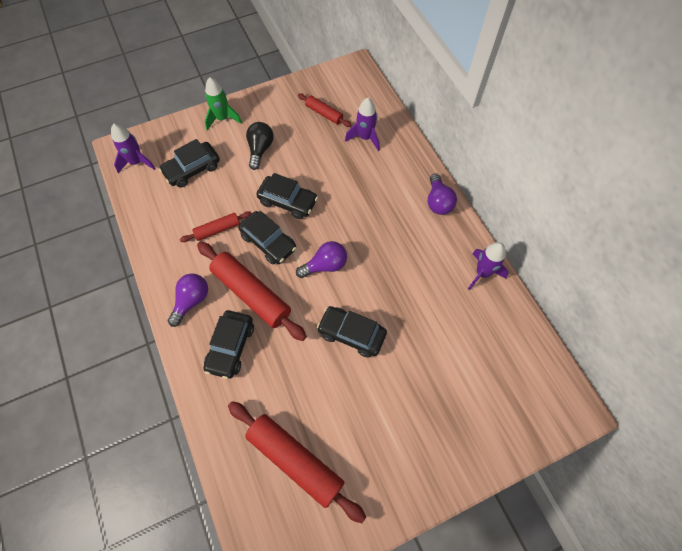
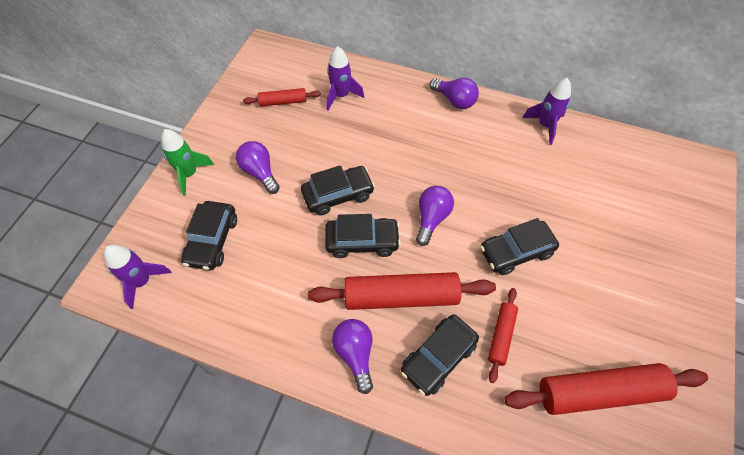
camera: 45 degrees left, 5 degrees down
red rolling pin [180,211,252,242] -> red rolling pin moved to [488,288,518,383]
black car [204,310,254,379] -> black car turned 75 degrees clockwise [401,314,479,396]
black light bulb [246,122,274,170] -> purple light bulb [236,141,280,194]

